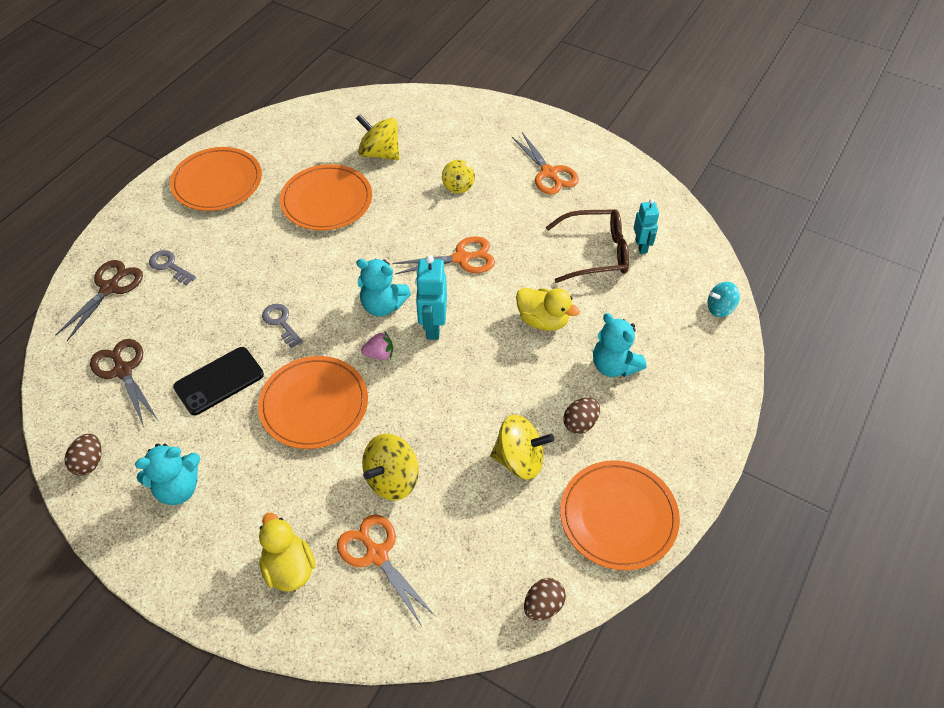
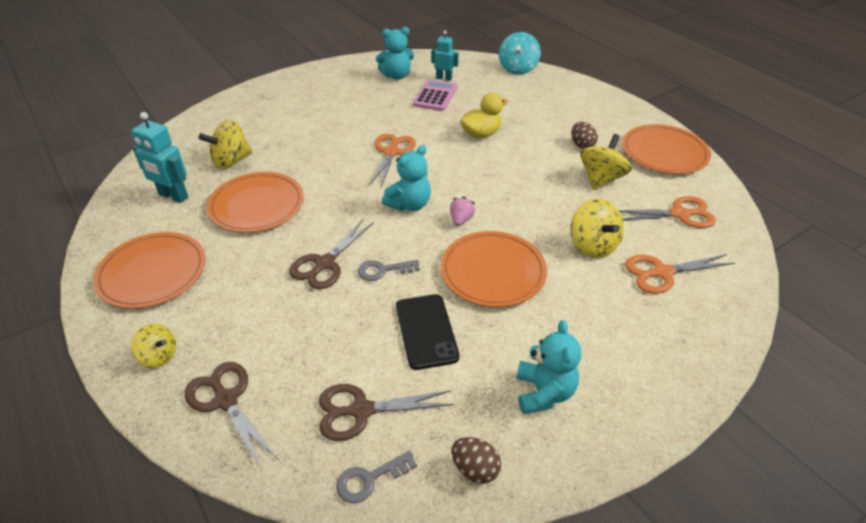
camera: 65 degrees left, 10 degrees down
grey key [149,250,196,285] -> grey key moved to [336,450,417,503]
yellow duck [259,513,315,591] -> none
turquoise robot [415,255,447,340] -> turquoise robot moved to [131,112,188,203]
yellow spinning top [442,160,475,193] -> yellow spinning top moved to [131,324,176,368]
orange scissors [512,132,579,195] -> orange scissors moved to [619,196,716,228]
brown egg [524,578,566,621] -> none
brown glasses [546,209,629,283] -> pink calculator [413,79,457,111]
turquoise teddy bear [593,313,646,377] -> turquoise teddy bear moved to [376,27,414,80]
turquoise spinning top [707,282,740,317] -> turquoise spinning top [499,32,541,75], size x1.59
none -> brown scissors [289,219,374,289]

